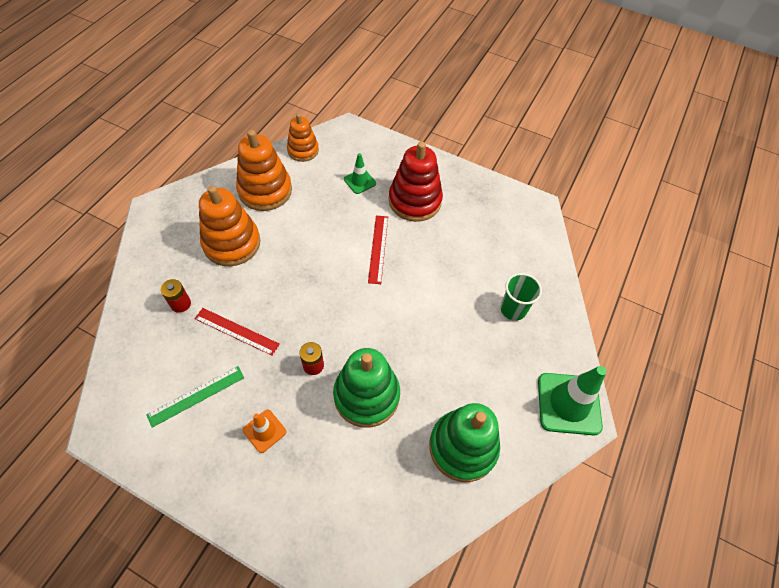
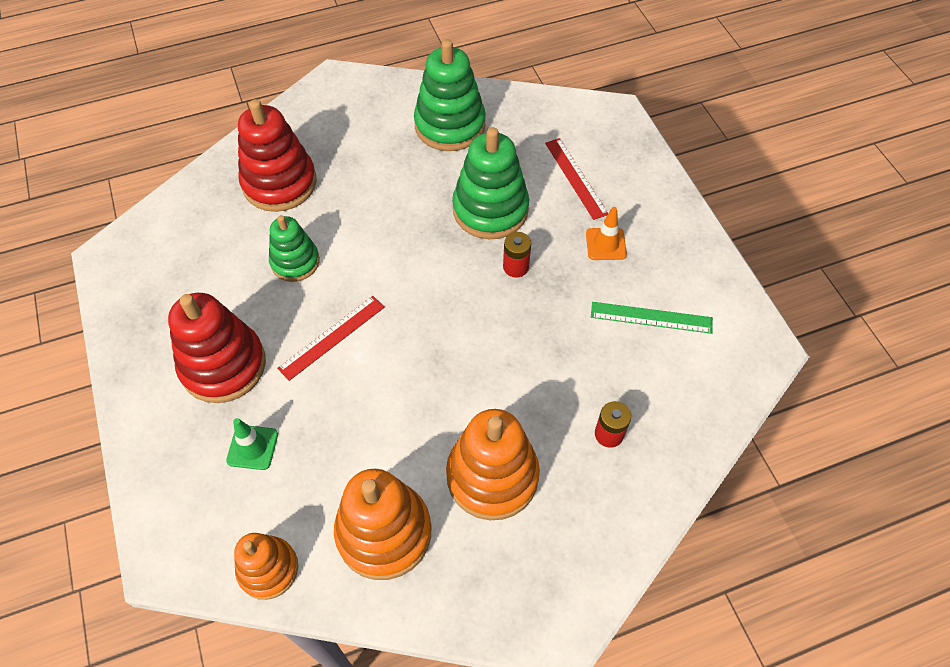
camera: 135 degrees left, 0 degrees up
red ruler [195,308,280,355] -> red ruler moved to [545,138,608,220]
green cup [501,273,542,321] -> red stacking toy [238,99,317,212]
green traffic cone [538,366,607,435] -> none
none -> green stacking toy [269,215,320,282]

